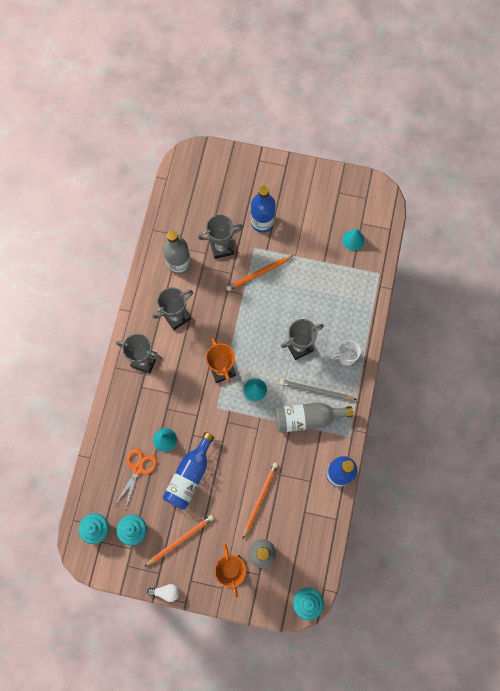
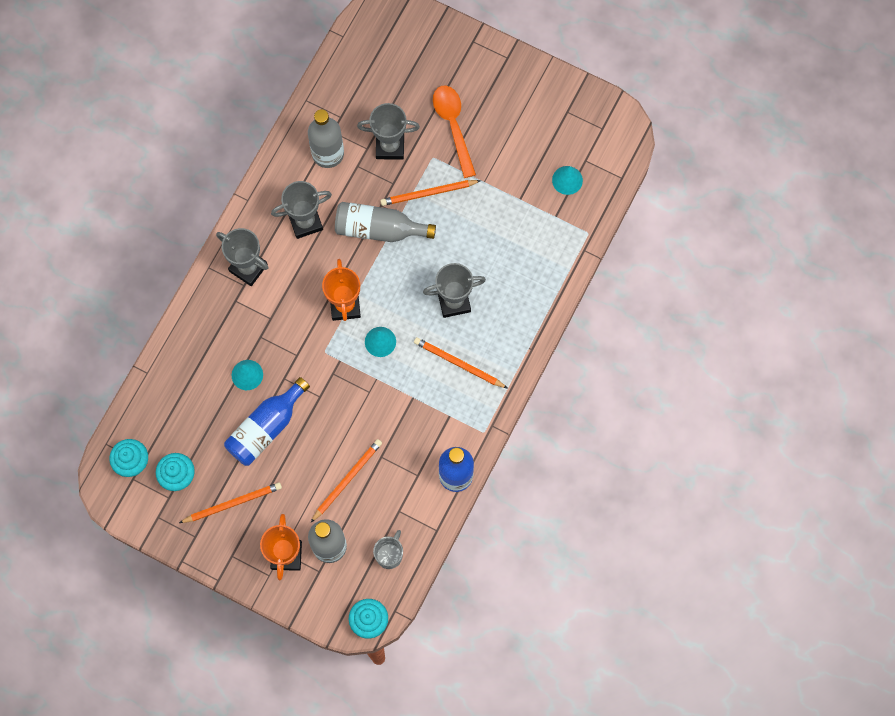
camera: 15 degrees right, 0 degrees up
orange scissors [116,448,157,508] -> none
white light bulb [147,584,179,602] -> none
blue bottle [251,186,276,233] -> orange spoon [433,85,476,178]
grey bottle [275,402,353,433] -> grey bottle moved to [335,202,436,242]
grey pencil [280,380,357,400] -> orange pencil [414,337,508,389]
white mug [331,340,361,366] -> none
none -> grey mug [373,530,403,569]

